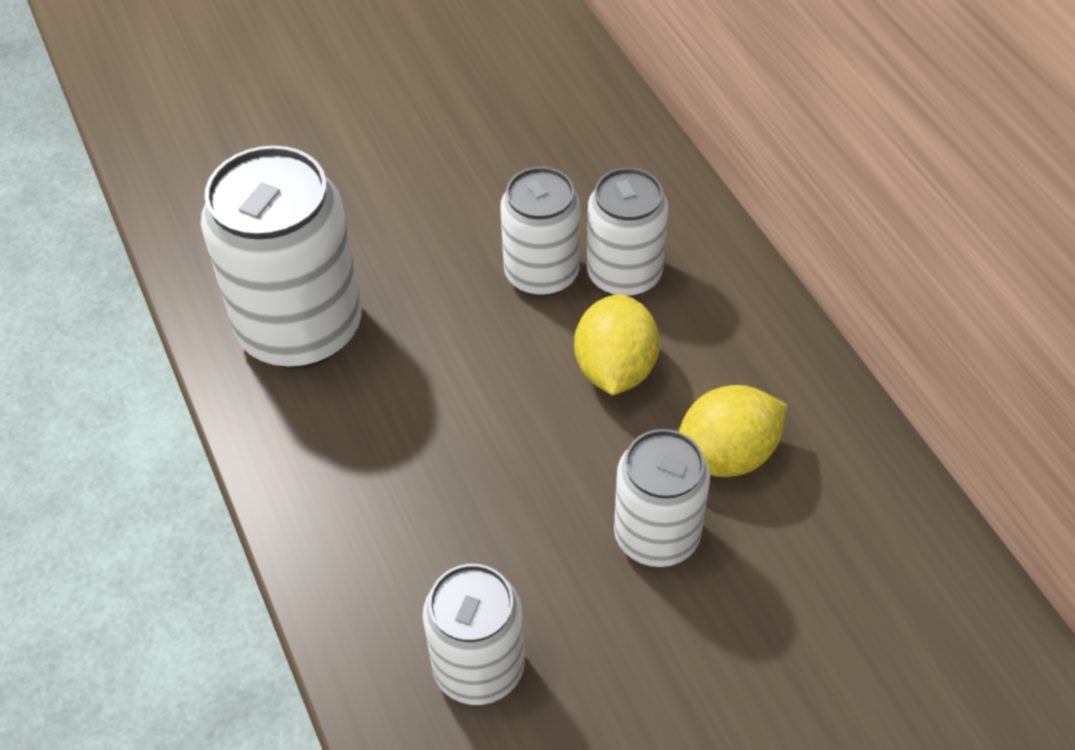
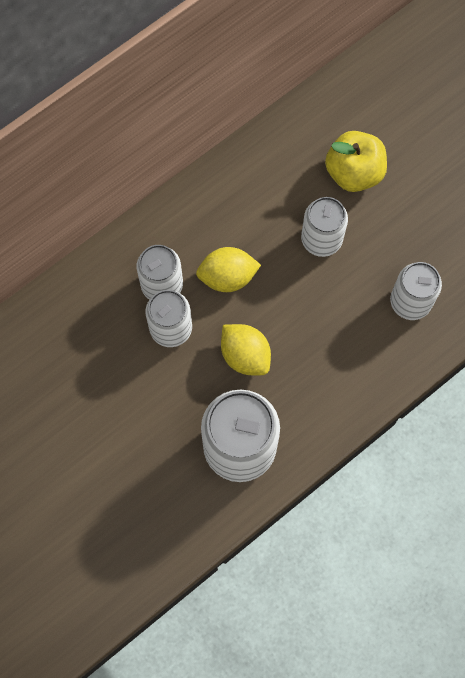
camera: 105 degrees left, 20 degrees up
yellow lemon [679,385,788,477] -> yellow lemon moved to [221,324,271,376]
none -> yellow apple [325,131,387,192]

